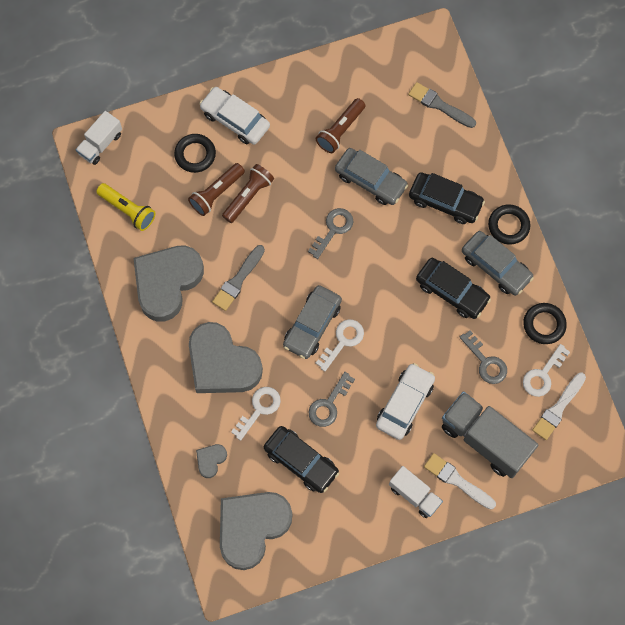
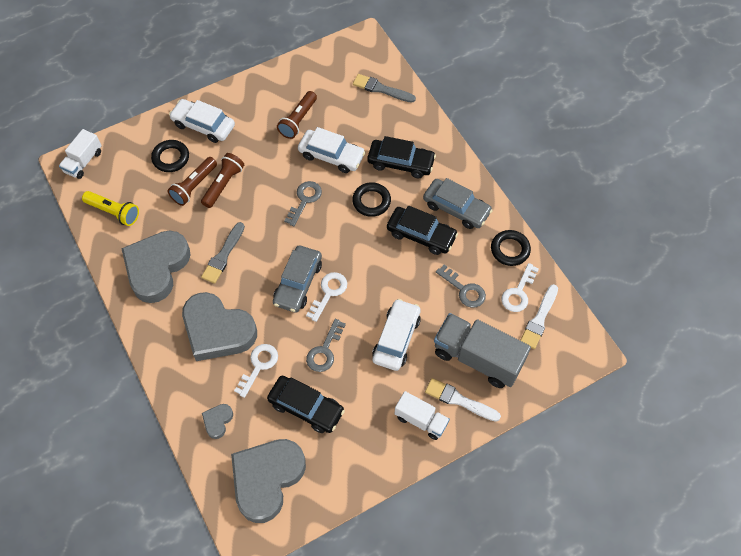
camera: 10 degrees left, 10 degrees down
grey car [335,148,408,205] -> white car [298,127,366,173]
black ring [488,204,531,244] -> black ring moved to [352,182,391,217]

